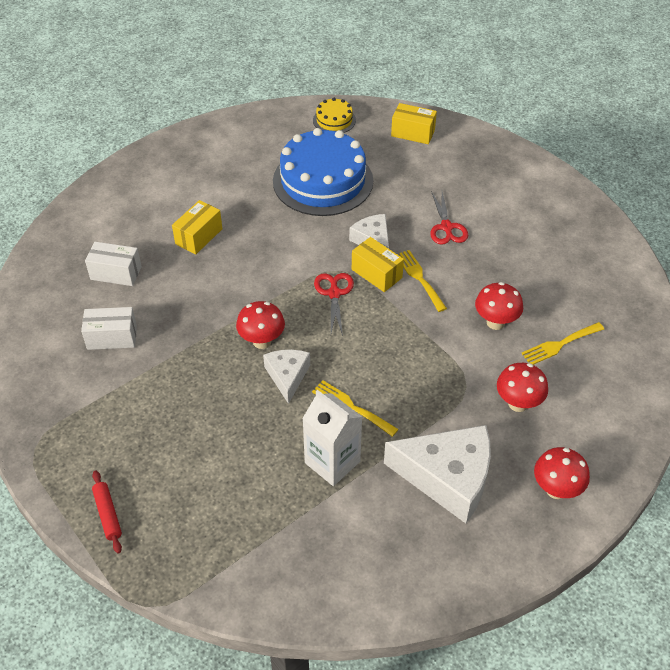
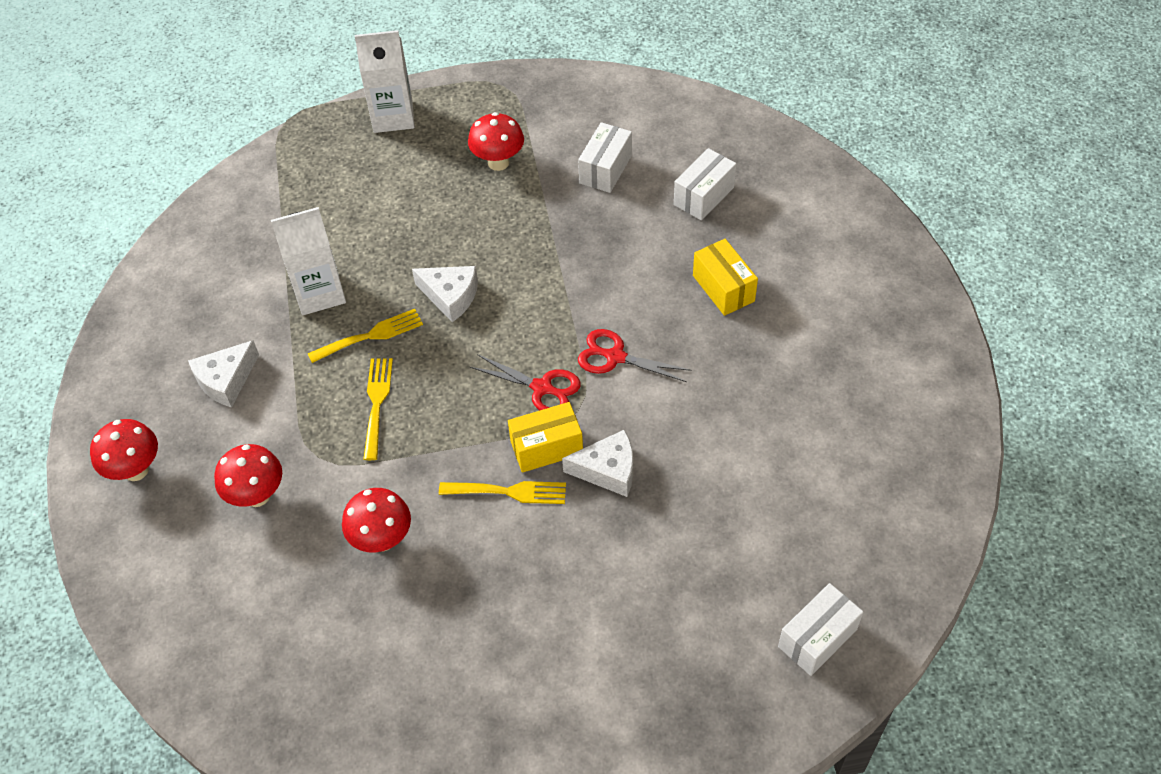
camera: 120 degrees right, 5 degrees up
red rolling pin [92,470,122,554] -> white carton [355,30,415,133]
red mushroom [236,301,285,349] -> red mushroom moved to [468,112,524,171]
blue cake [273,128,373,216] -> none
yellow cake [313,98,356,133] -> none
white cheese [384,425,491,523] -> white cheese [188,340,259,408], size x0.55
yellow box [391,103,437,144] -> white box [778,583,863,676]
red scissors [430,191,468,245] -> red scissors moved to [578,329,691,382]
yellow fork [521,322,604,365] -> yellow fork moved to [363,358,393,460]

